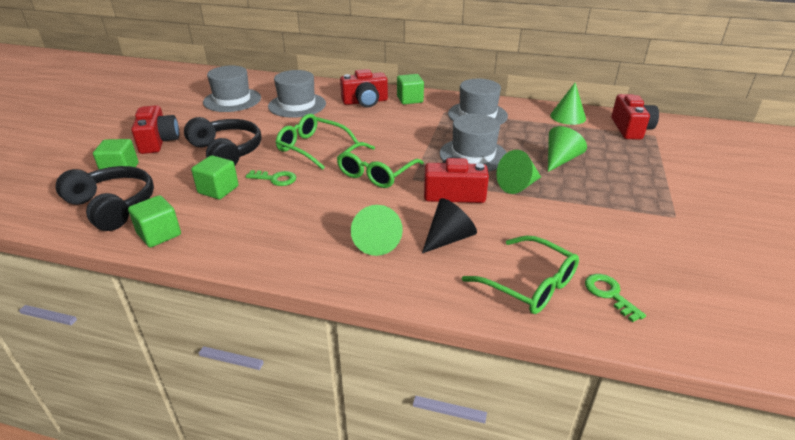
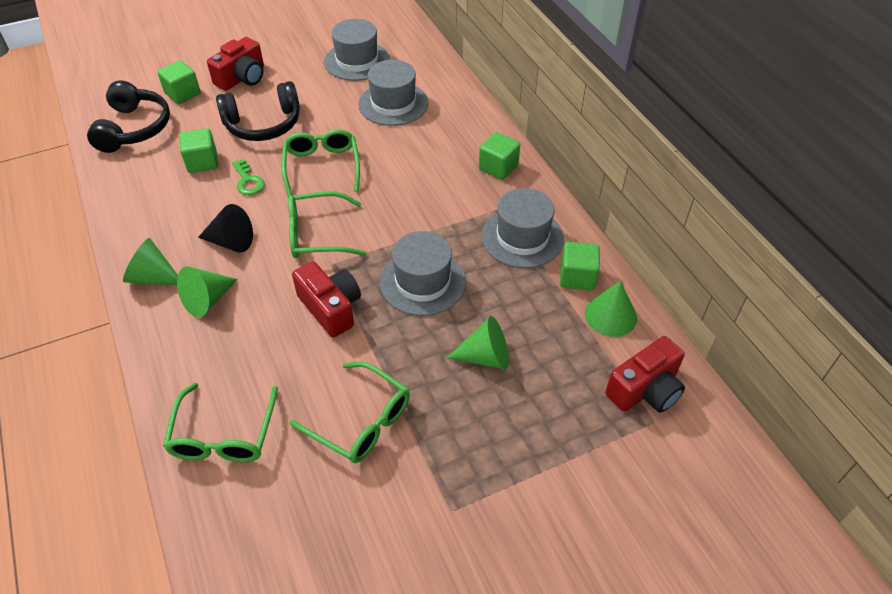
camera: 50 degrees right, 15 degrees up
green cube [128,195,181,247] -> green cube moved to [560,242,600,291]
black headphones [184,117,261,165] -> black headphones turned 60 degrees clockwise [216,81,300,141]
red camera [340,69,388,107] -> none
black cone [422,198,477,253] -> black cone moved to [198,204,253,253]
green cone [496,150,541,194] -> green cone moved to [123,238,178,285]
green key [585,274,646,322] -> none
none -> green glasses [289,361,410,463]

